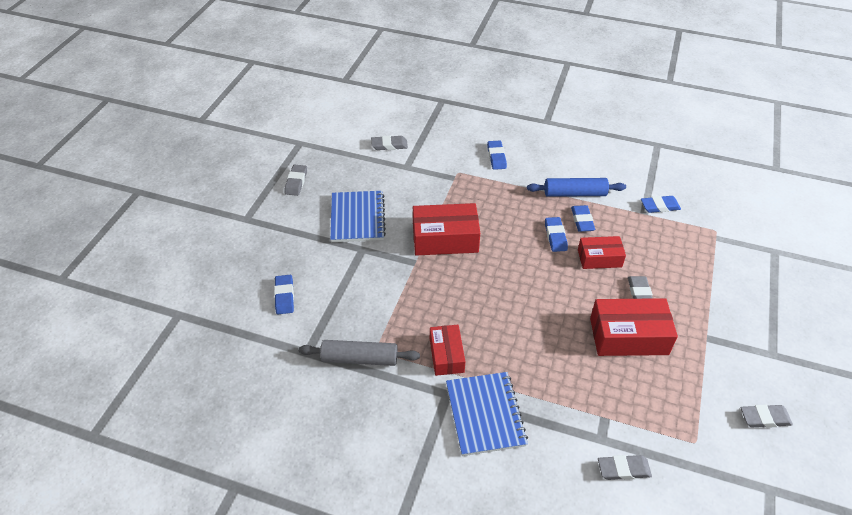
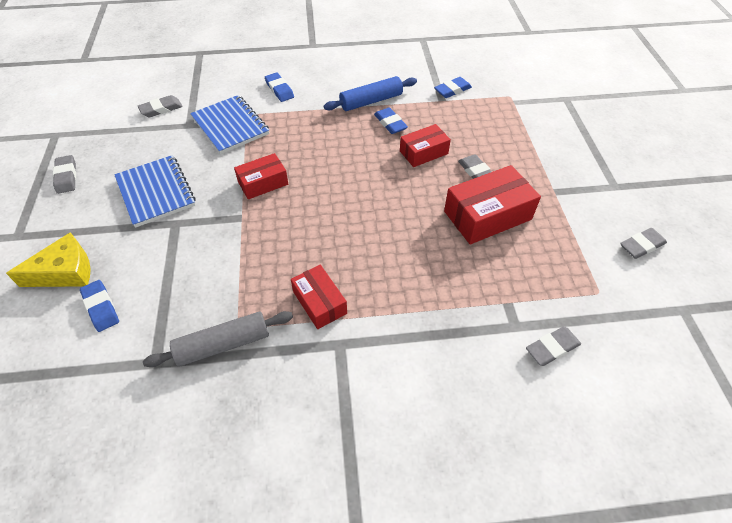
camera: 25 degrees left, 5 degrees up
red box [413,203,480,256] -> red box [234,153,288,199], size x0.62
blue notebook [446,372,528,456] -> blue notebook moved to [190,95,269,154]
blue eraser [545,217,568,252] -> none
none -> yellow cheese [6,232,91,287]

